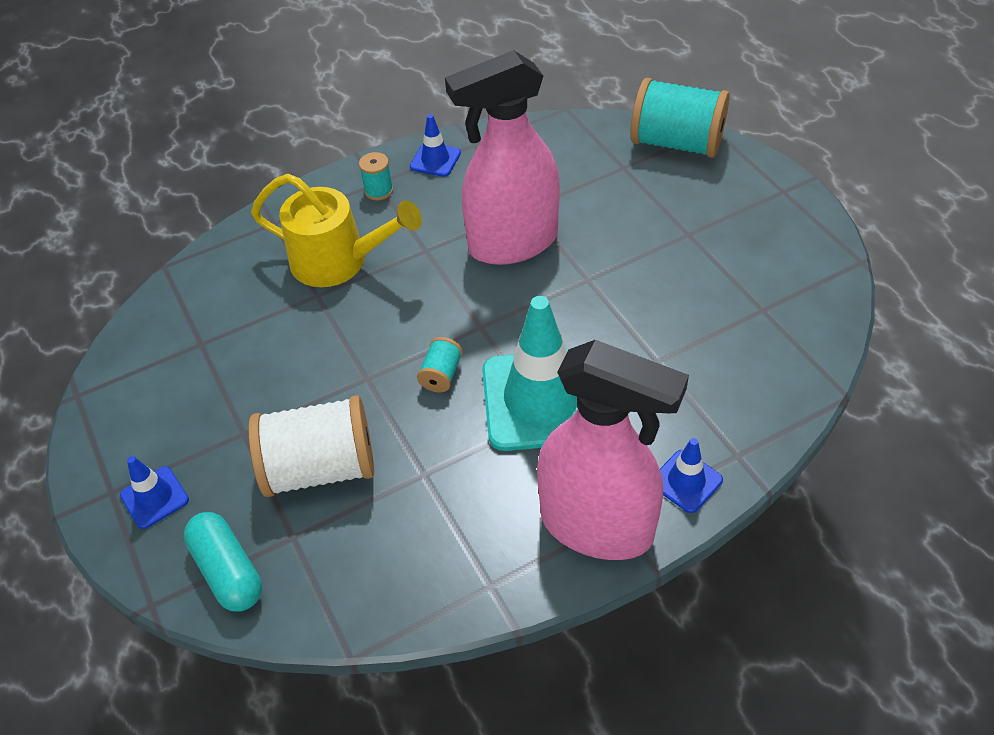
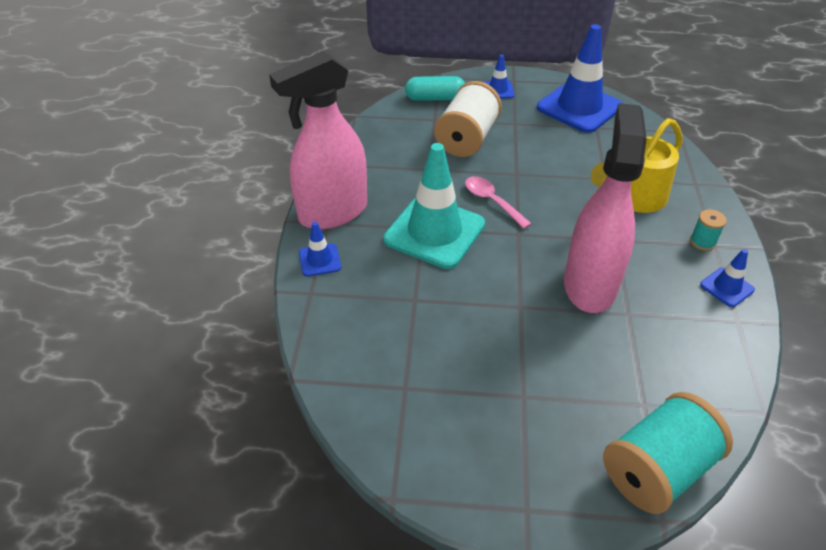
camera: 120 degrees right, 5 degrees down
turquoise spool [417,337,463,393] -> pink spoon [465,176,532,229]
none -> blue traffic cone [537,24,623,133]

